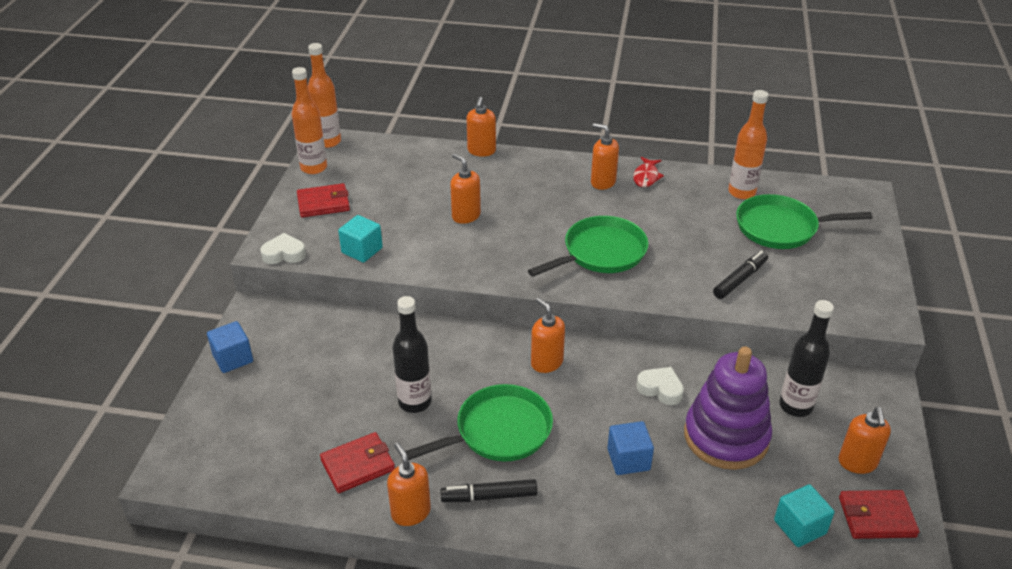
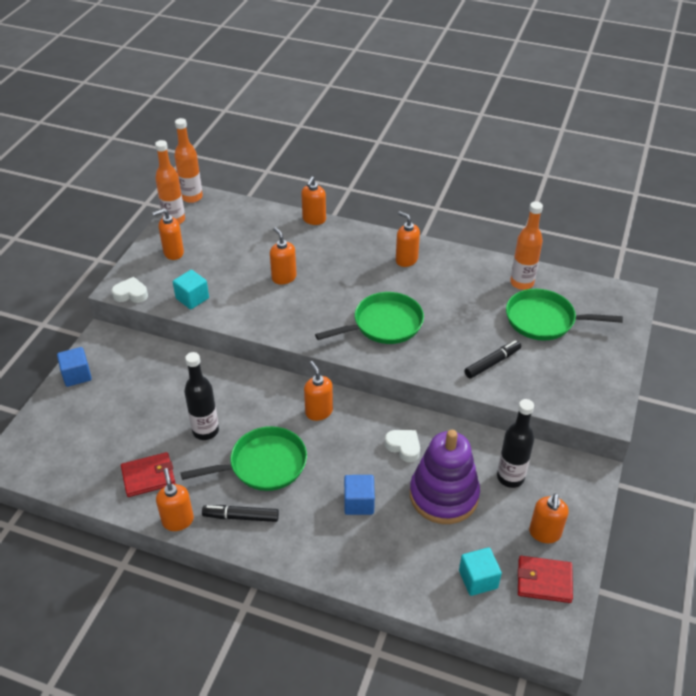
camera: 10 degrees right, 5 degrees up
red wallet [297,183,350,218] -> orange soap dispenser [153,209,184,260]
red fish [633,157,664,187] -> none

